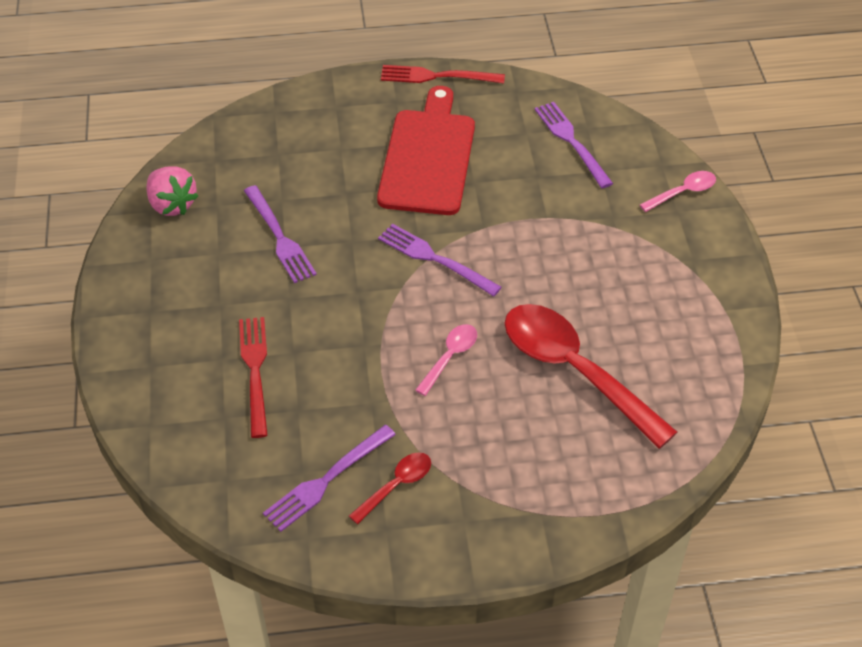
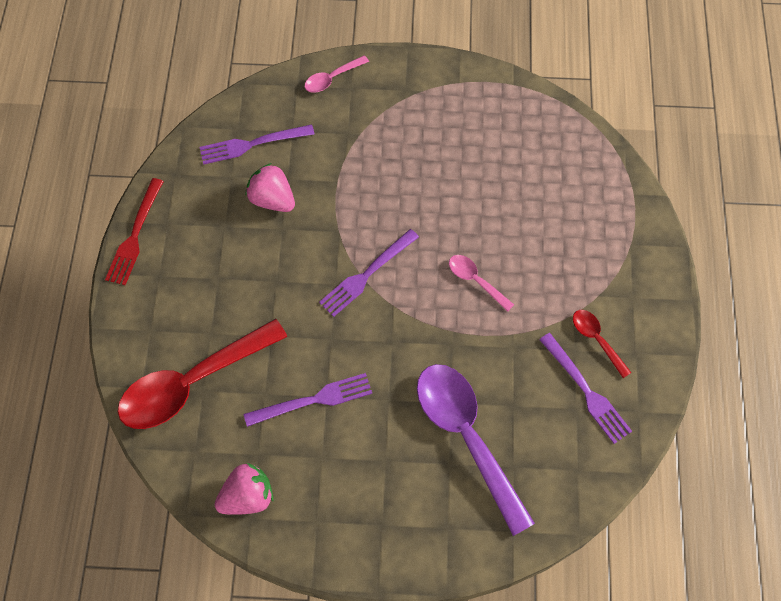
camera: 80 degrees left, 15 degrees up
red fork [239,317,268,438] -> purple spoon [417,364,535,536]
red cutting board [377,86,475,215] -> none
red spoon [504,304,677,449] -> red spoon moved to [118,319,287,429]
pink spoon [640,171,716,212] -> pink spoon turned 105 degrees counterclockwise [305,55,369,93]
none -> pink strawberry [246,163,295,212]

